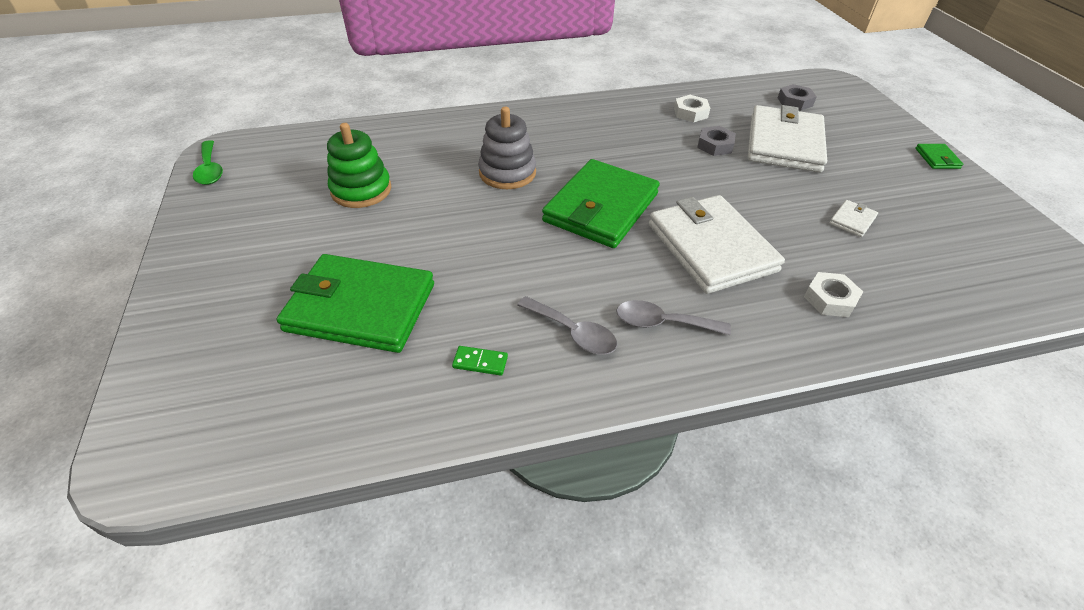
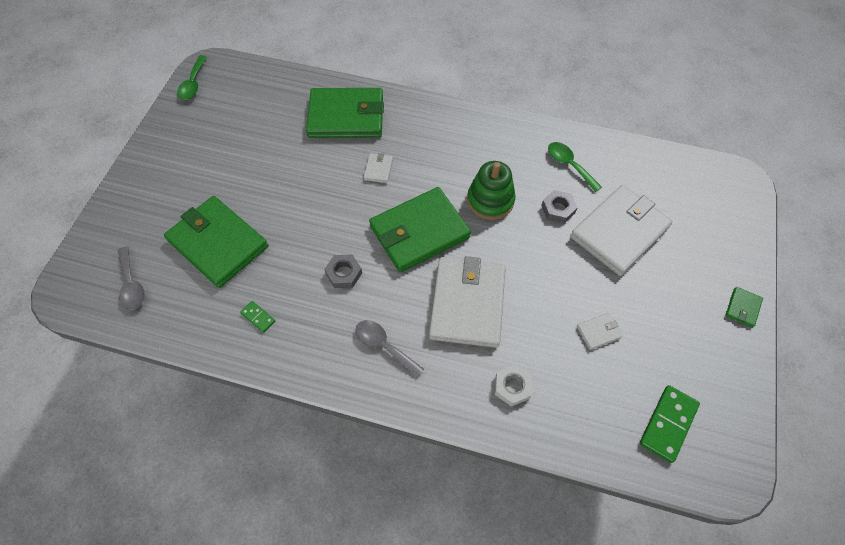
camera: 30 degrees right, 15 degrees up
green stacking toy [327,123,391,208] -> green stacking toy moved to [467,161,516,220]
grey stacking toy [478,107,536,189] -> white wallet [363,153,393,183]
grey spoon [517,296,617,355] -> grey spoon moved to [118,246,145,310]
white nut [674,95,710,122] -> green spoon [548,142,602,192]
grey nut [778,84,817,111] -> grey nut moved to [324,255,362,288]
none -> green wallet [306,88,384,138]
none -> green domino [640,385,700,463]

